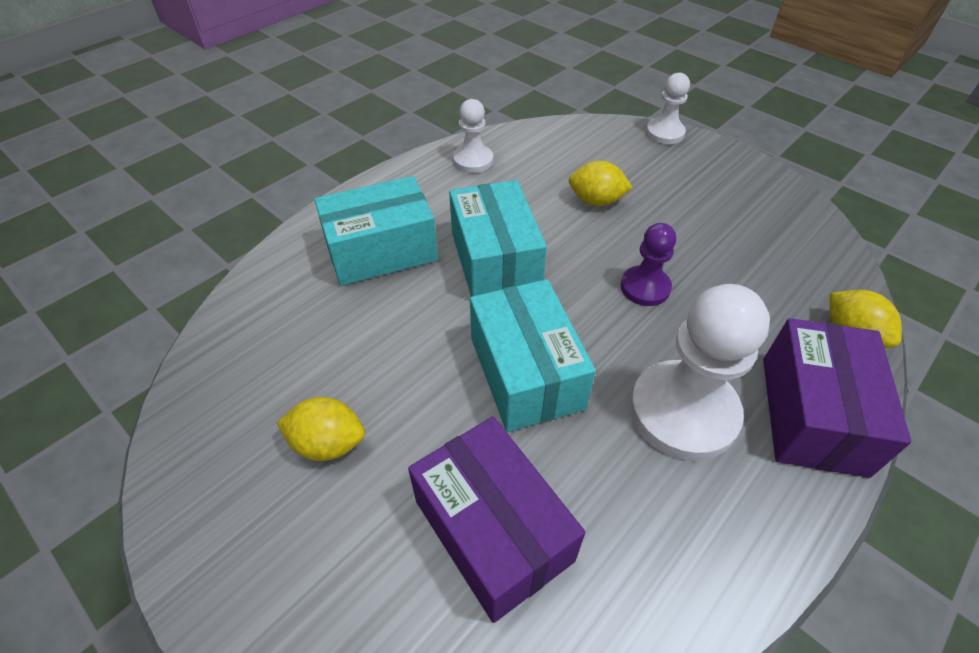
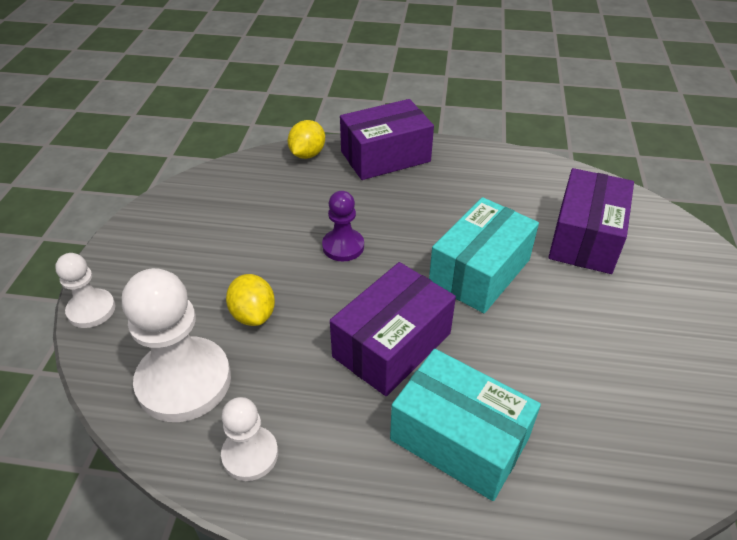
camera: 125 degrees left, 5 degrees down
yellow lemon [277,397,365,461] -> none
turquoise box [449,180,547,297] -> purple box [330,262,456,396]
white pawn [630,284,770,461] -> white pawn moved to [122,268,231,422]

